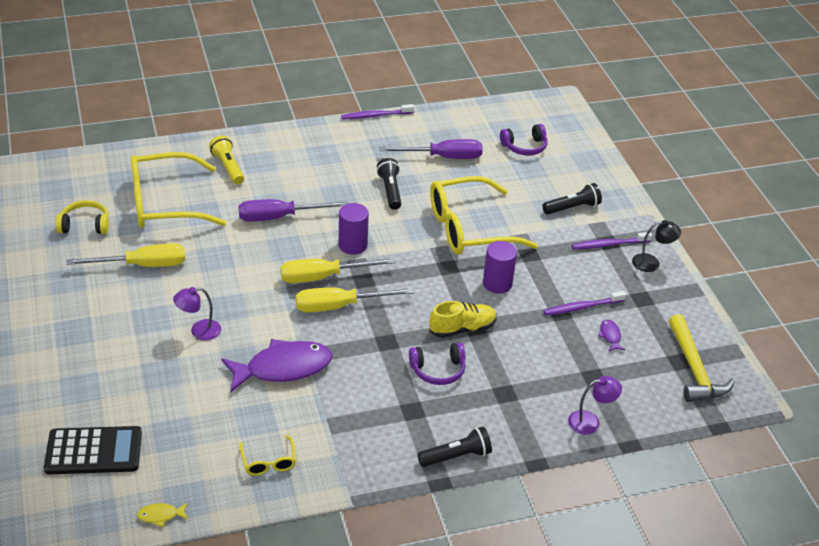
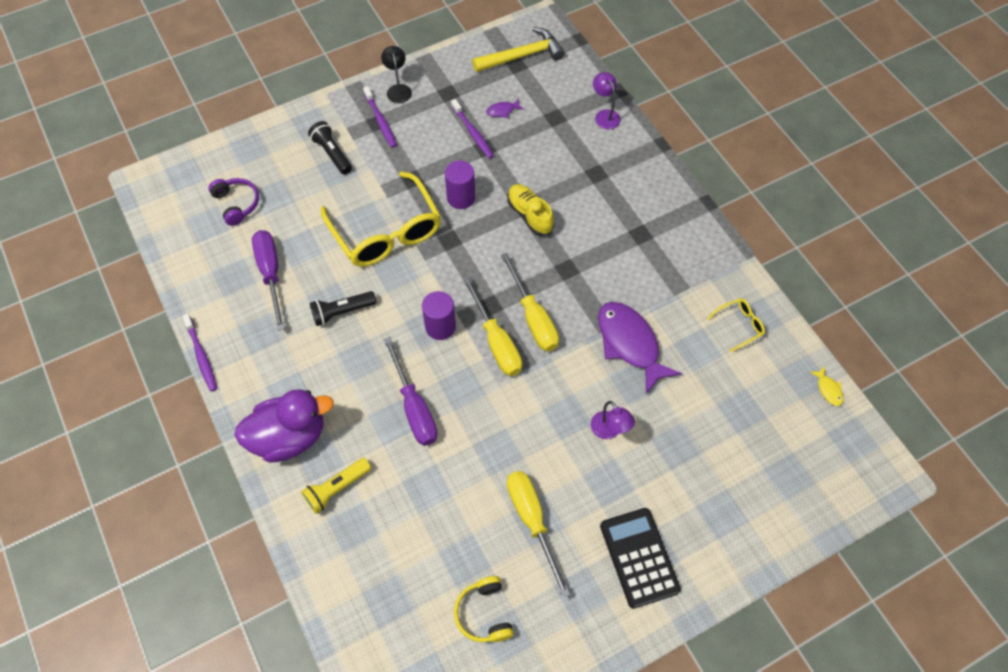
camera: 100 degrees left, 20 degrees up
black calculator [44,426,142,474] -> black calculator moved to [600,508,681,609]
yellow glasses [131,152,226,228] -> none
purple headphones [409,343,466,385] -> none
black flashlight [418,427,492,467] -> none
none -> purple duck [234,389,334,463]

